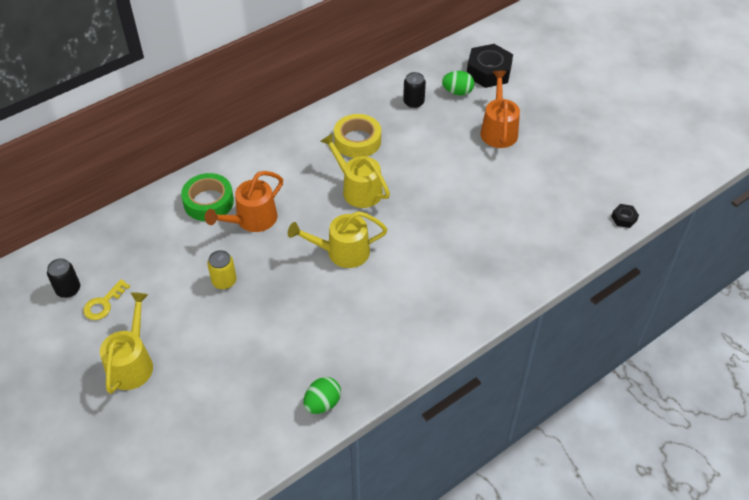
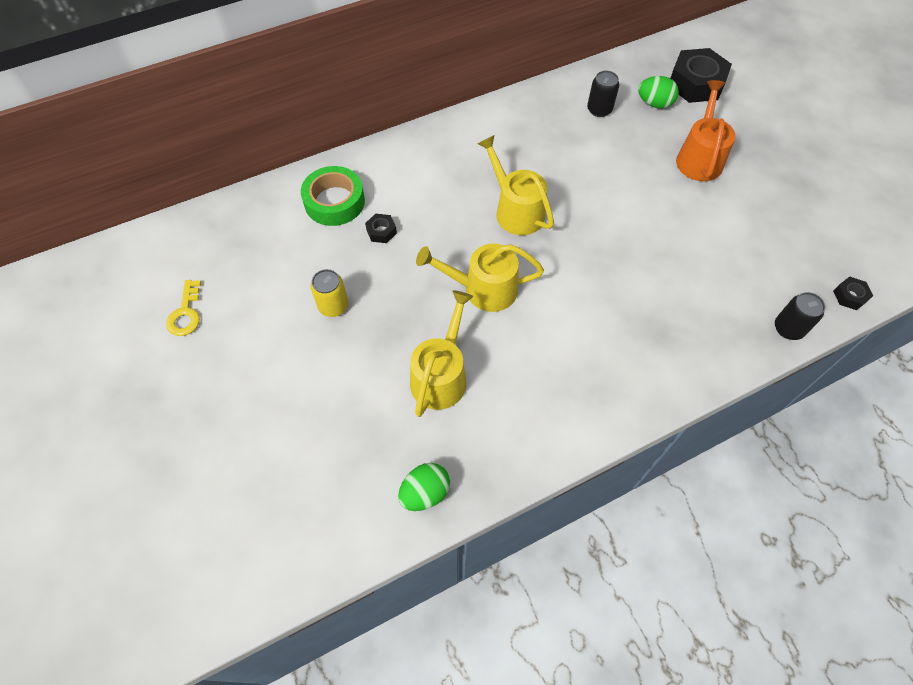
camera: 10 degrees right, 10 degrees up
black can [47,258,80,298] -> black can moved to [775,292,825,340]
yellow key [83,279,130,320] -> yellow key turned 45 degrees counterclockwise [166,280,201,336]
yellow watering can [100,292,153,394] -> yellow watering can moved to [410,290,474,417]
orange watering can [205,171,283,232] -> black nut [365,213,397,243]
yellow tape [334,114,381,158] -> none

